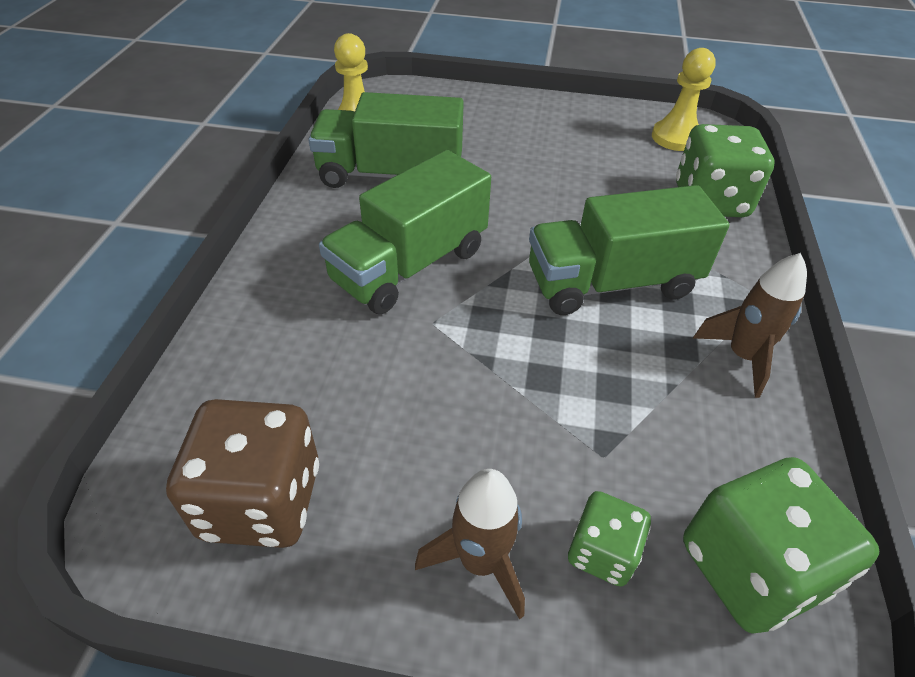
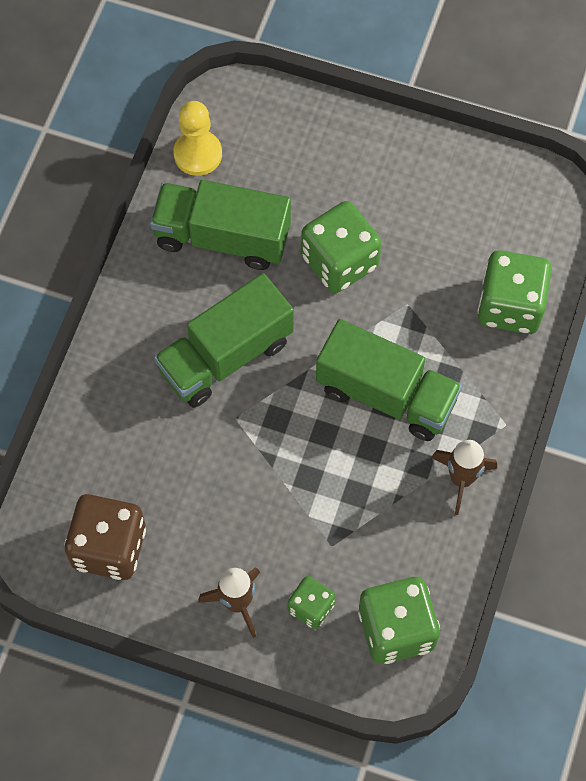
camera: 10 degrees right, 20 degrees up
green truck [529,185,730,315] -> green truck turned 150 degrees counterclockwise [316,319,462,441]
yellow pawn [652,48,716,151] -> none
none -> green dice [301,201,382,293]

